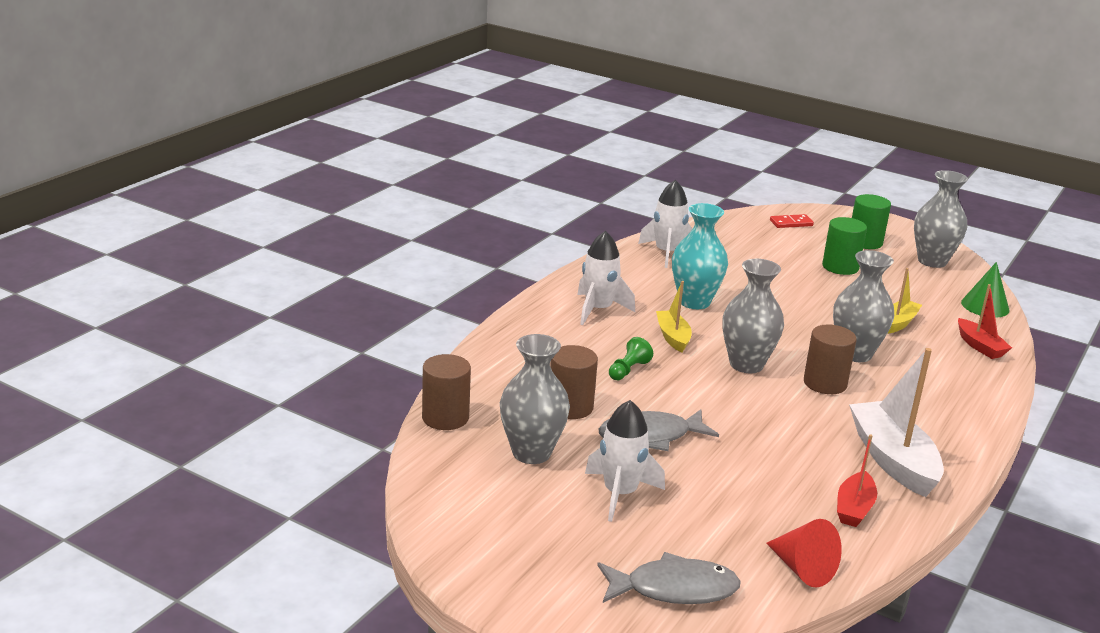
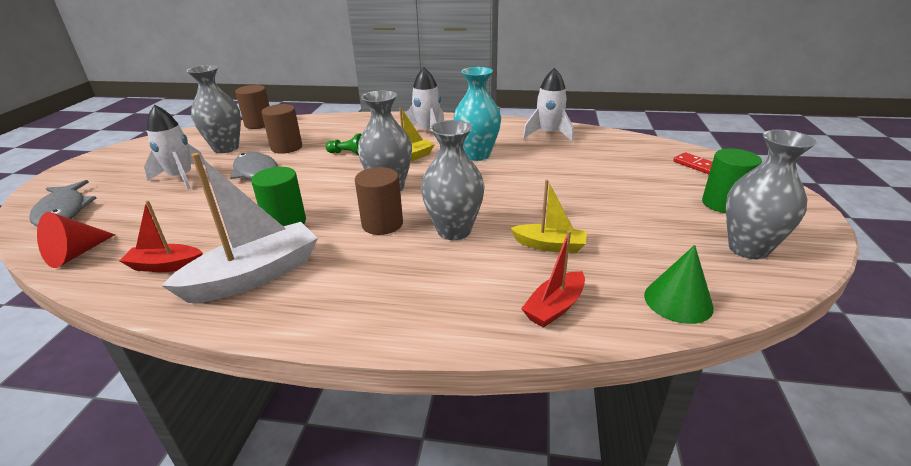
camera: 70 degrees right, 5 degrees up
green cylinder [822,217,867,275] -> green cylinder moved to [251,167,306,226]

